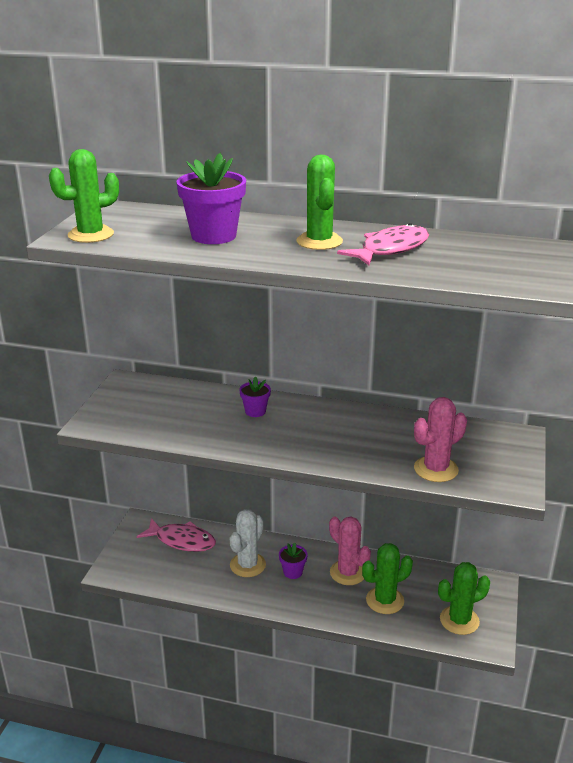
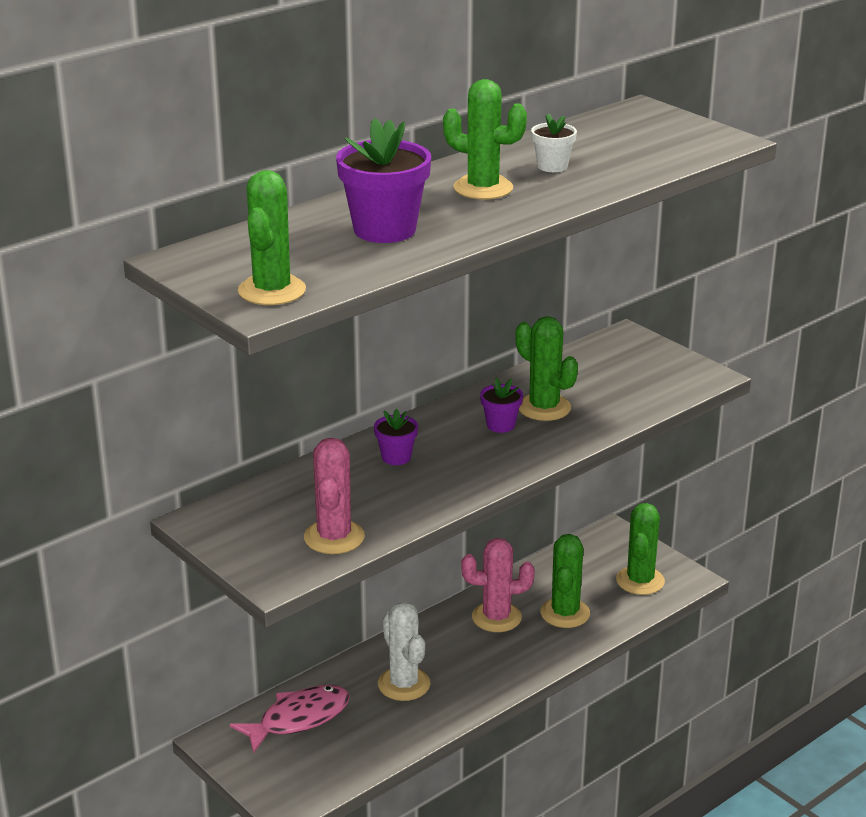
camera: 55 degrees left, 0 degrees up
purple flower pot [279,542,308,579] -> purple flower pot moved to [480,378,523,433]
pink fish [337,223,429,265] -> white flower pot [531,113,577,172]
pink cactus [414,397,467,482] -> pink cactus moved to [304,438,365,554]
none -> green cactus [516,316,578,421]

